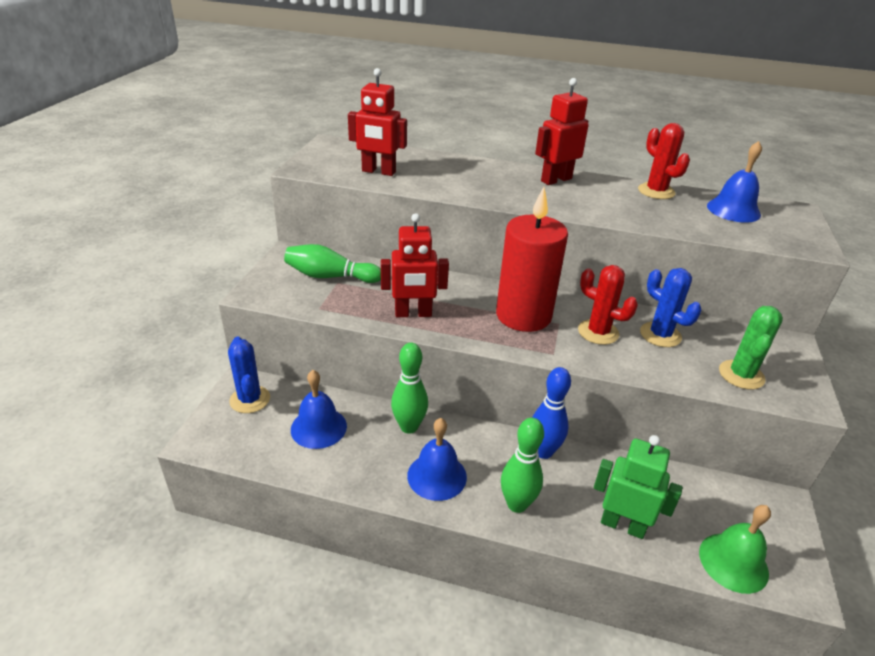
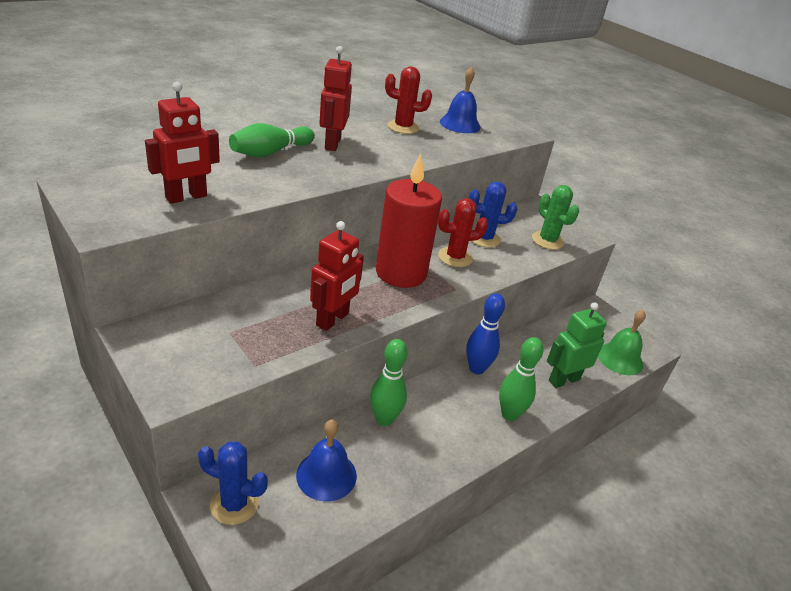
camera: 55 degrees left, 0 degrees up
green bowling pin [284,244,381,283] -> green bowling pin moved to [229,123,315,157]
blue bell [407,418,467,501] -> none

